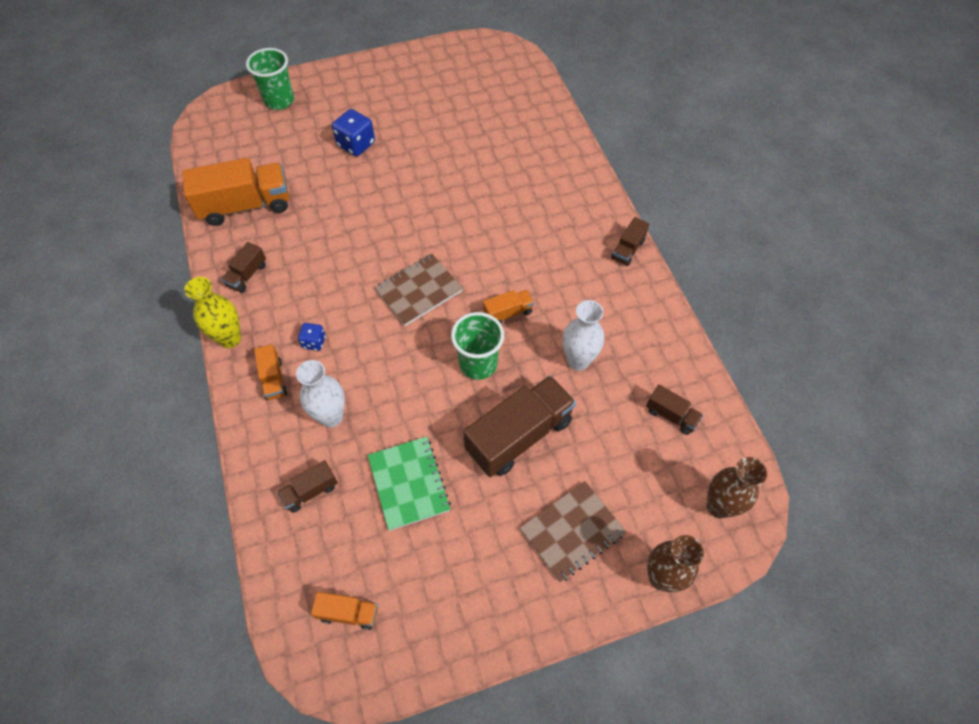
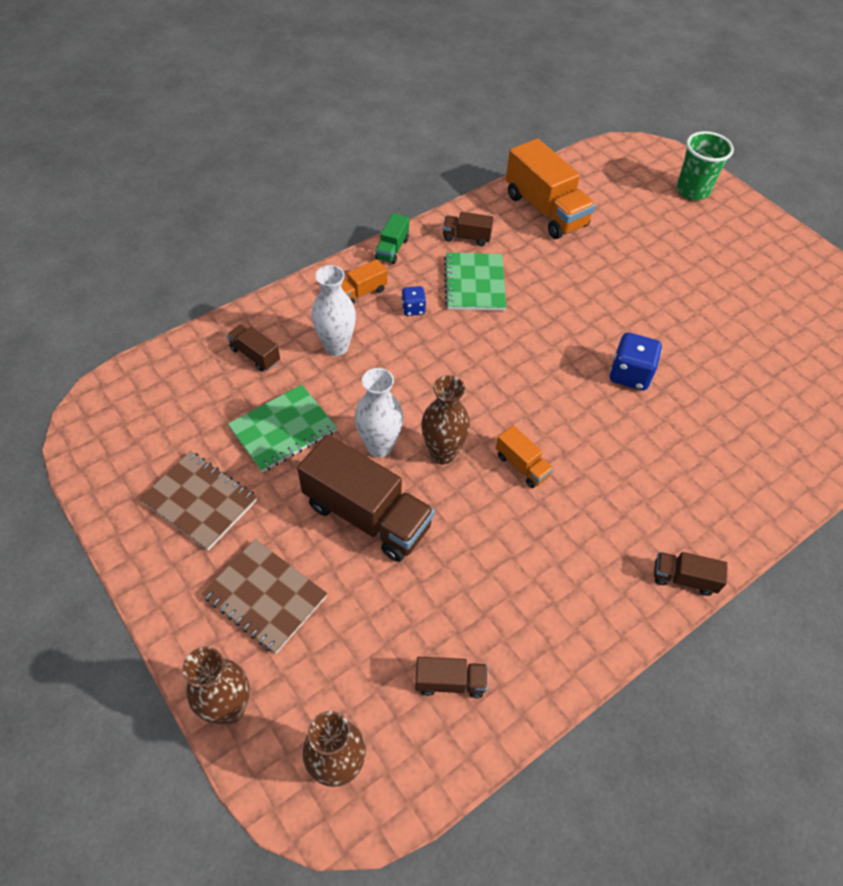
camera: 70 degrees right, 5 degrees down
yellow vase [184,277,241,348] -> green truck [375,213,409,264]
orange truck [311,592,378,630] -> none
blue dice [332,109,375,156] -> blue dice moved to [610,333,662,390]
brown notebook [374,254,463,326] -> brown notebook moved to [139,451,257,550]
green cup [451,312,504,380] -> brown vase [421,375,470,465]
white vase [563,300,604,371] -> white vase moved to [355,368,403,457]
brown truck [646,384,703,435] -> brown truck turned 105 degrees counterclockwise [415,657,488,698]
none -> green notebook [444,253,506,311]

